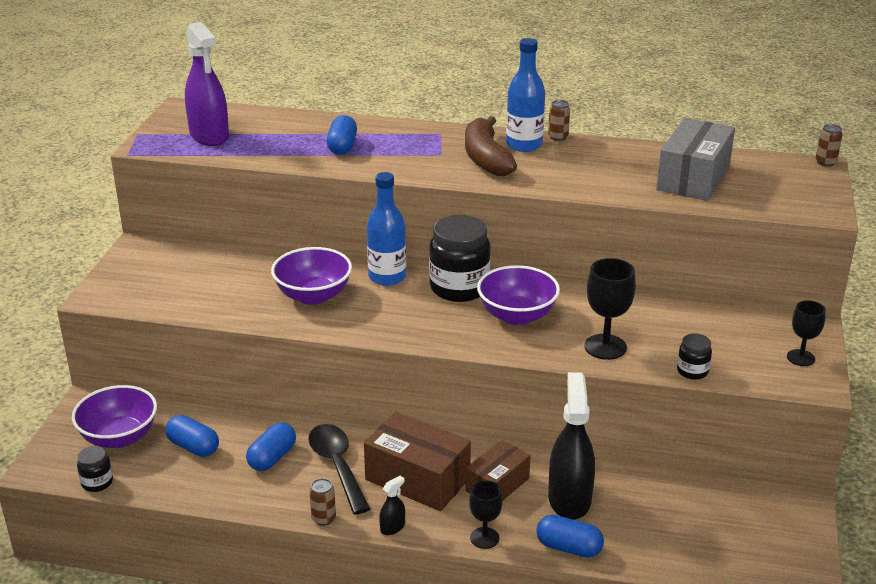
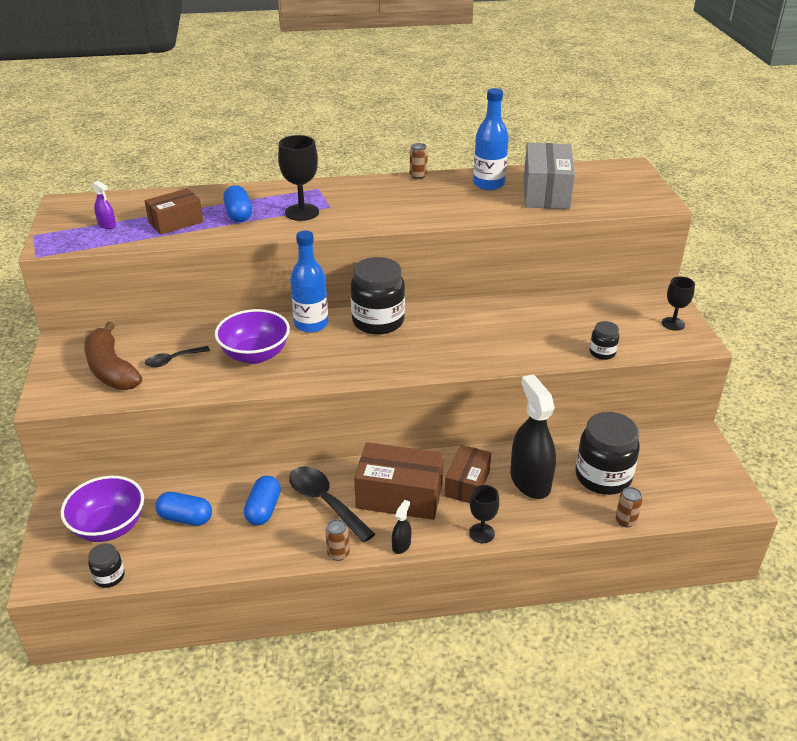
camera: 20 degrees left, 5 degrees up
purple spray bottle [185,22,229,146] -> purple spray bottle [92,181,116,229], size x0.42
brown banana [465,116,517,176] -> brown banana moved to [84,322,142,390]
purple bowl [477,265,560,325] -> none
blue bottle [506,38,545,152] -> blue bottle moved to [473,88,509,190]
blue capsule [536,515,604,558] -> none
black goblet [584,258,636,360] -> black goblet moved to [278,135,319,221]
brown can [816,124,843,167] -> brown can moved to [616,487,642,527]
none -> brown box [144,188,204,235]
none -> black spoon [145,346,210,367]
none -> black jar [575,412,640,495]

